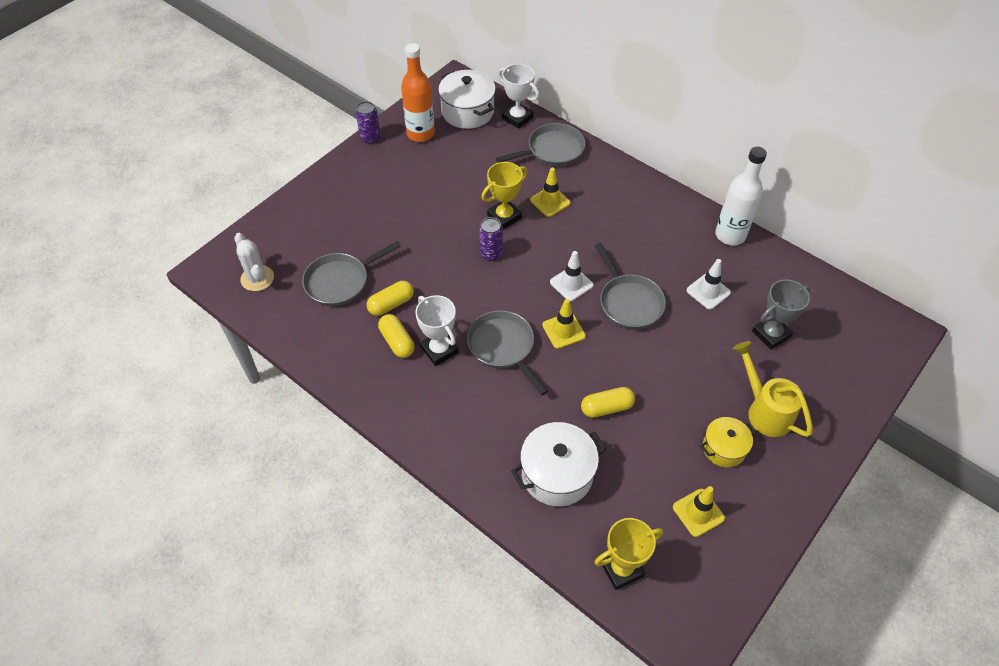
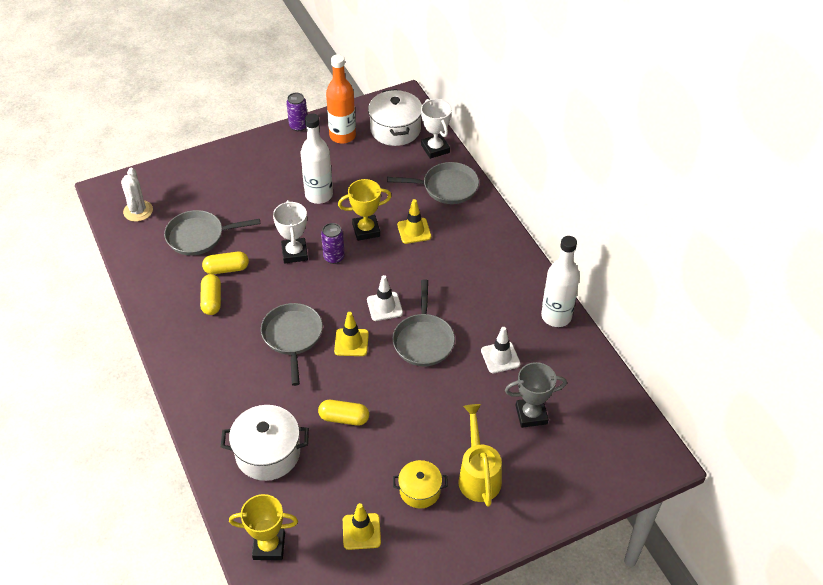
camera: 25 degrees right, 5 degrees down
white trophy [415,295,459,366] -> white trophy moved to [273,200,308,264]
none -> white bottle [301,113,333,204]

